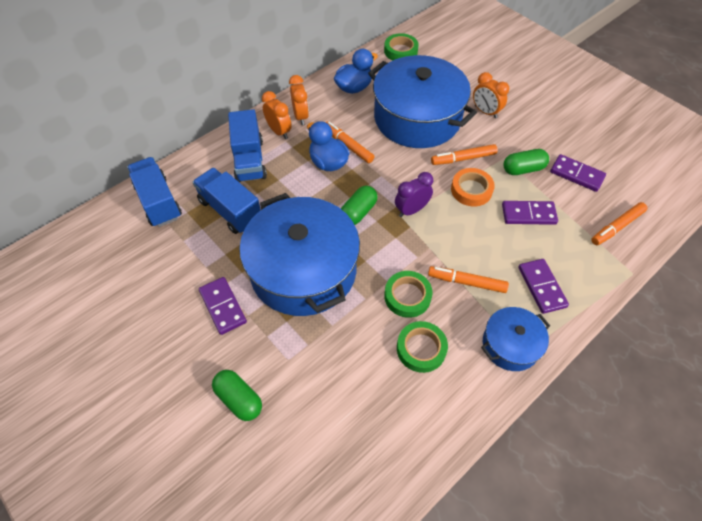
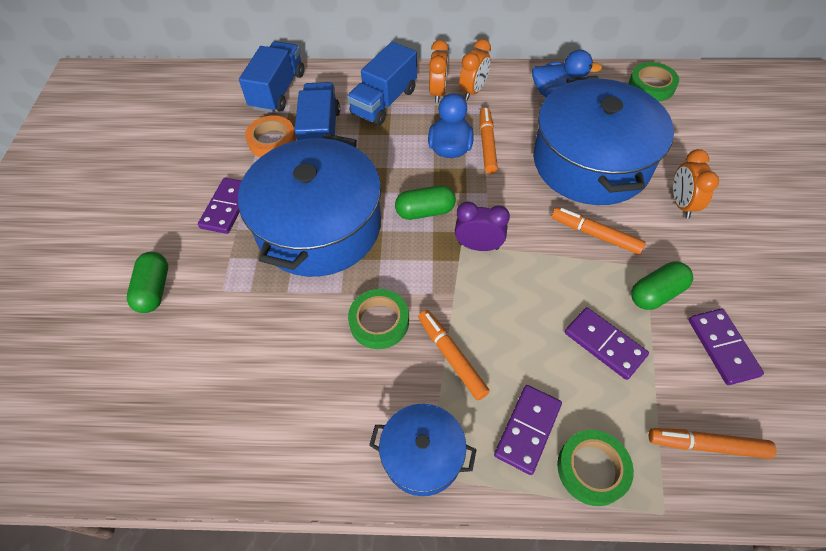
camera: 45 degrees right, 0 degrees up
green tape [397,321,448,373] -> green tape moved to [557,430,634,506]
orange tape [451,168,495,206] -> orange tape moved to [245,115,296,157]
green capsule [504,149,549,175] -> green capsule turned 60 degrees counterclockwise [631,262,693,310]

